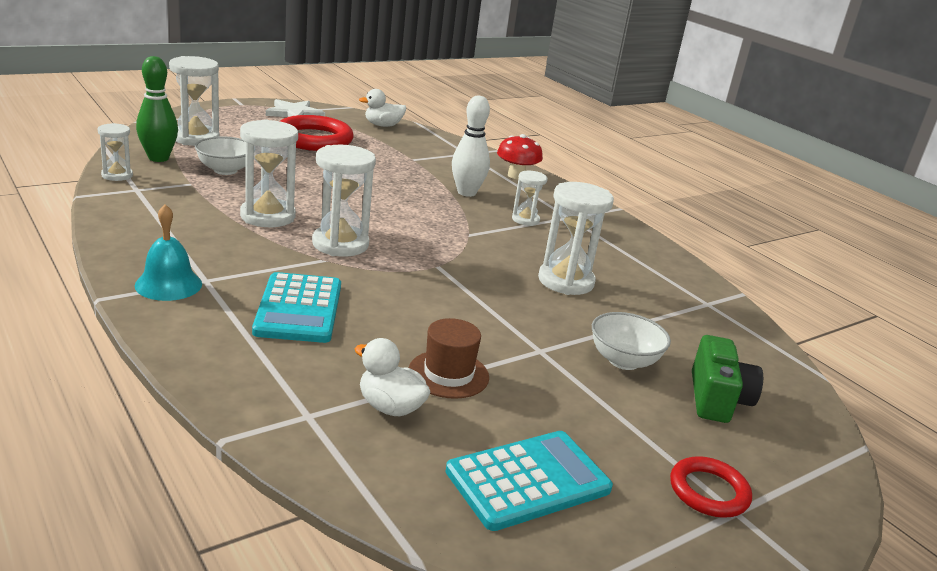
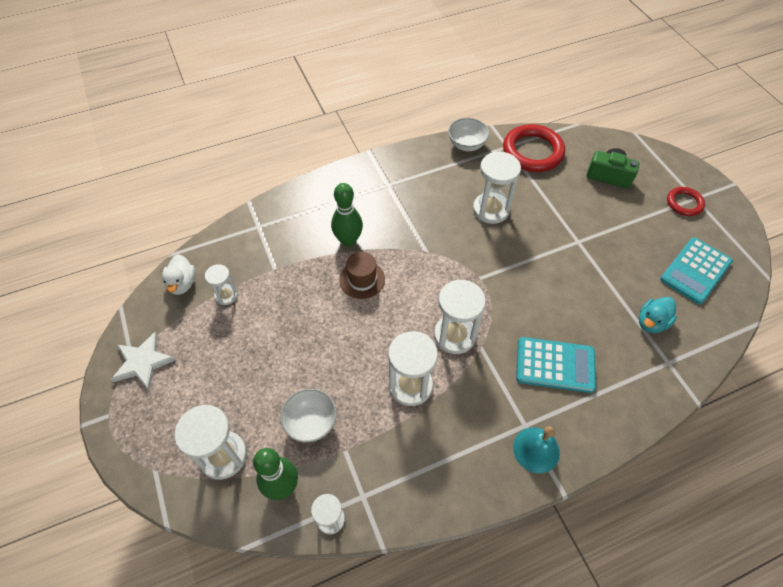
camera: 75 degrees left, 30 degrees up
red ring [280,115,354,151] -> red ring moved to [503,124,565,172]
white duck [355,338,431,416] -> turquoise duck [639,297,677,333]
brown hat [409,318,489,399] -> brown hat moved to [339,252,385,299]
turquoise calculator [445,431,613,531] -> turquoise calculator turned 120 degrees counterclockwise [660,237,733,304]
white bowling pin [452,96,490,197] -> green bowling pin [331,183,363,247]
red mushroom [497,134,543,179] -> none
white hourglass [512,171,548,226] -> white hourglass moved to [205,264,238,305]
white bowl [592,312,671,370] -> white bowl moved to [448,118,489,151]

